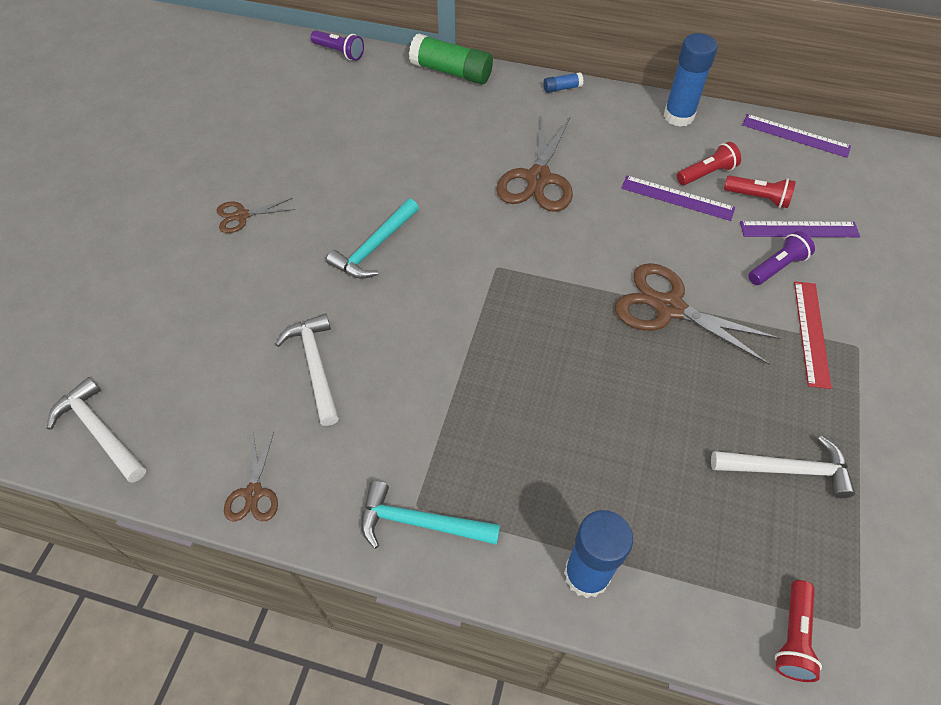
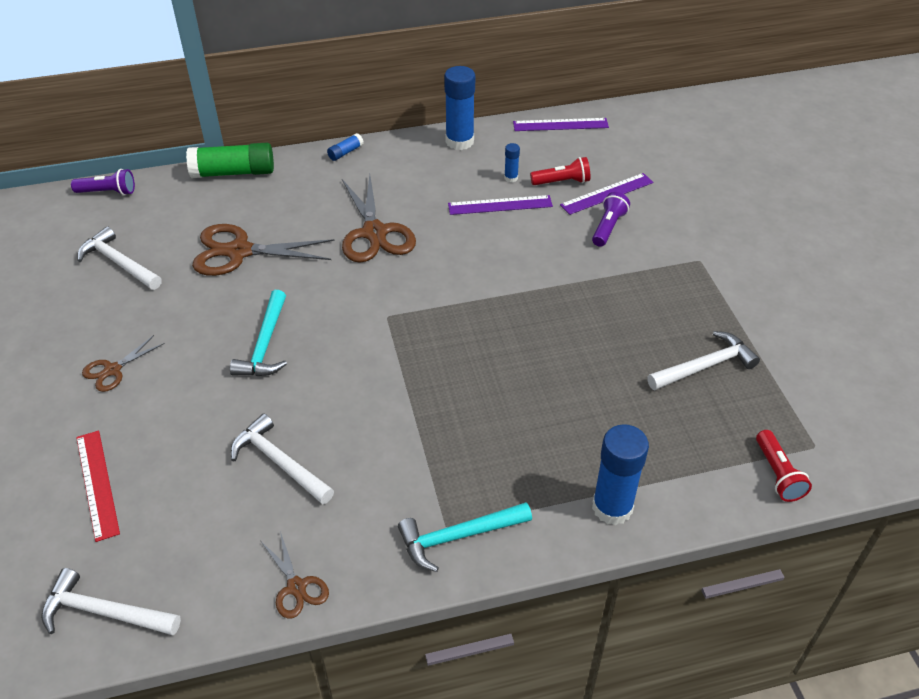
camera: 30 degrees left, 10 degrees down
brown scissors [615,263,781,365] -> brown scissors moved to [192,224,334,276]
red flashlight [677,142,741,185] -> blue glue stick [504,143,520,182]
red ruler [794,282,832,389] -> red ruler moved to [76,430,120,542]
none -> white hammer [77,226,162,290]

